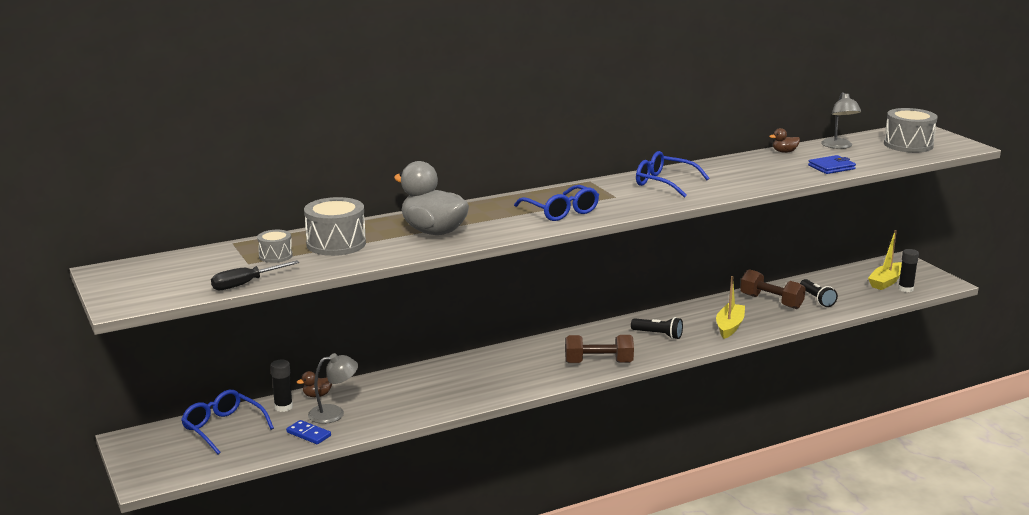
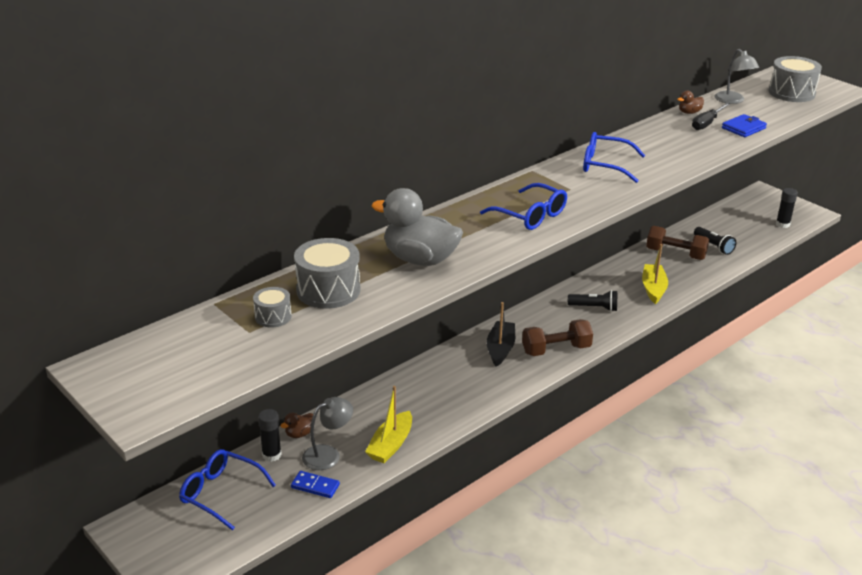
camera: 15 degrees left, 10 degrees up
black screwdriver [211,260,299,290] -> black screwdriver moved to [692,103,730,130]
yellow boat [868,230,902,290] -> yellow boat moved to [365,386,412,463]
none -> black boat [487,302,515,367]

